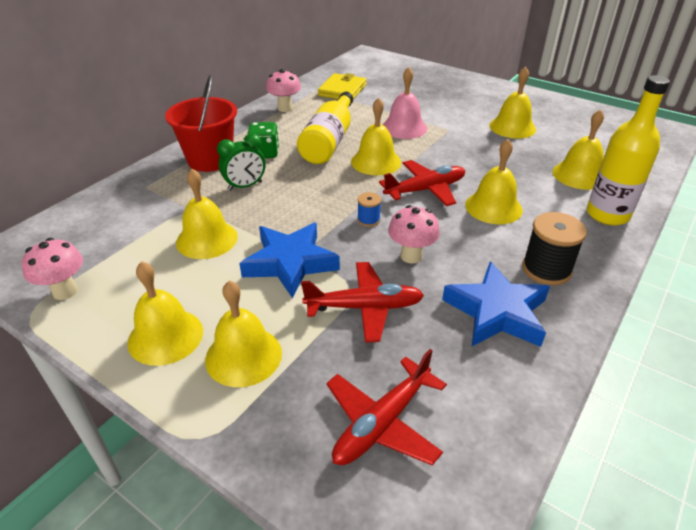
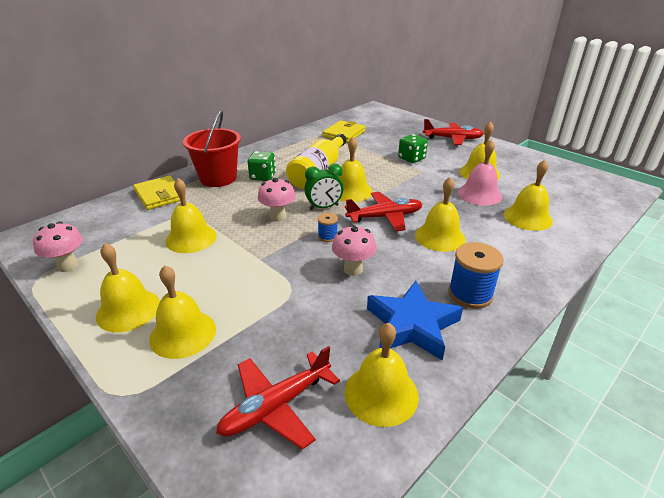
camera: 10 degrees right, 5 degrees down
green clock [217,133,266,191] -> green clock moved to [304,164,344,210]
blue star [239,223,340,298] -> none
pink mushroom [266,69,301,112] -> pink mushroom moved to [258,178,296,222]
red plane [301,262,424,342] -> red plane moved to [423,119,484,145]
pink bell [382,67,427,139] -> pink bell moved to [458,139,502,206]
black spool [522,212,587,285] -> blue spool [448,242,504,309]
yellow bottle [587,75,670,225] -> none
none -> yellow wallet [133,176,186,210]
none -> yellow bell [345,323,419,427]
none -> green dice [398,134,428,163]

